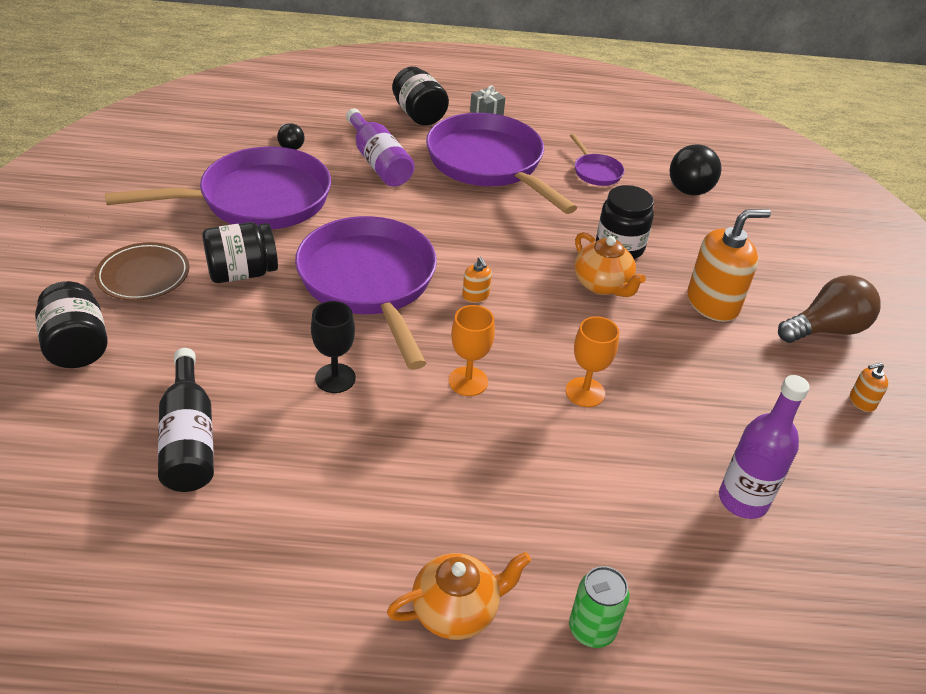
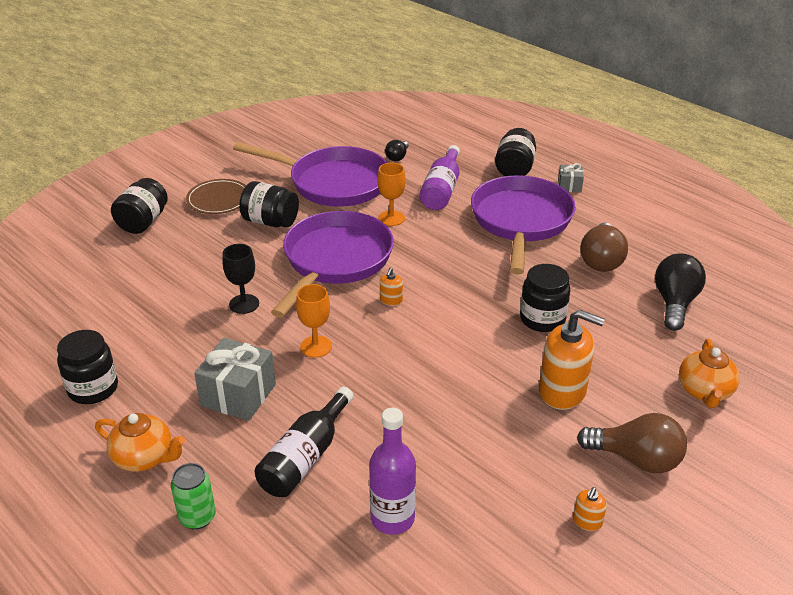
camera: 45 degrees right, 5 degrees down
black bottle [158,348,214,492] -> black bottle moved to [255,387,354,497]
orange goblet [565,316,619,407] -> orange goblet moved to [377,163,406,226]
purple pan [570,134,624,186] -> brown light bulb [581,223,628,272]
orange teapot [574,232,646,297] -> orange teapot moved to [679,339,740,408]
black light bulb [669,144,722,195] -> black light bulb turned 135 degrees clockwise [655,253,706,331]
orange soap dispenser [850,363,889,412] -> orange soap dispenser turned 90 degrees counterclockwise [573,487,607,531]
none -> black jar [57,330,118,404]
none -> grey gift [194,338,276,421]

